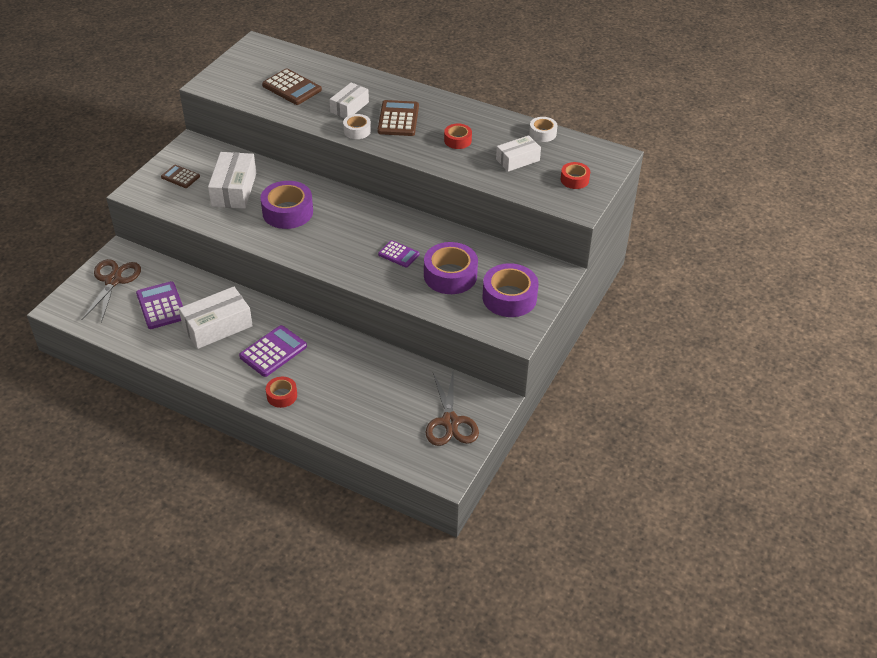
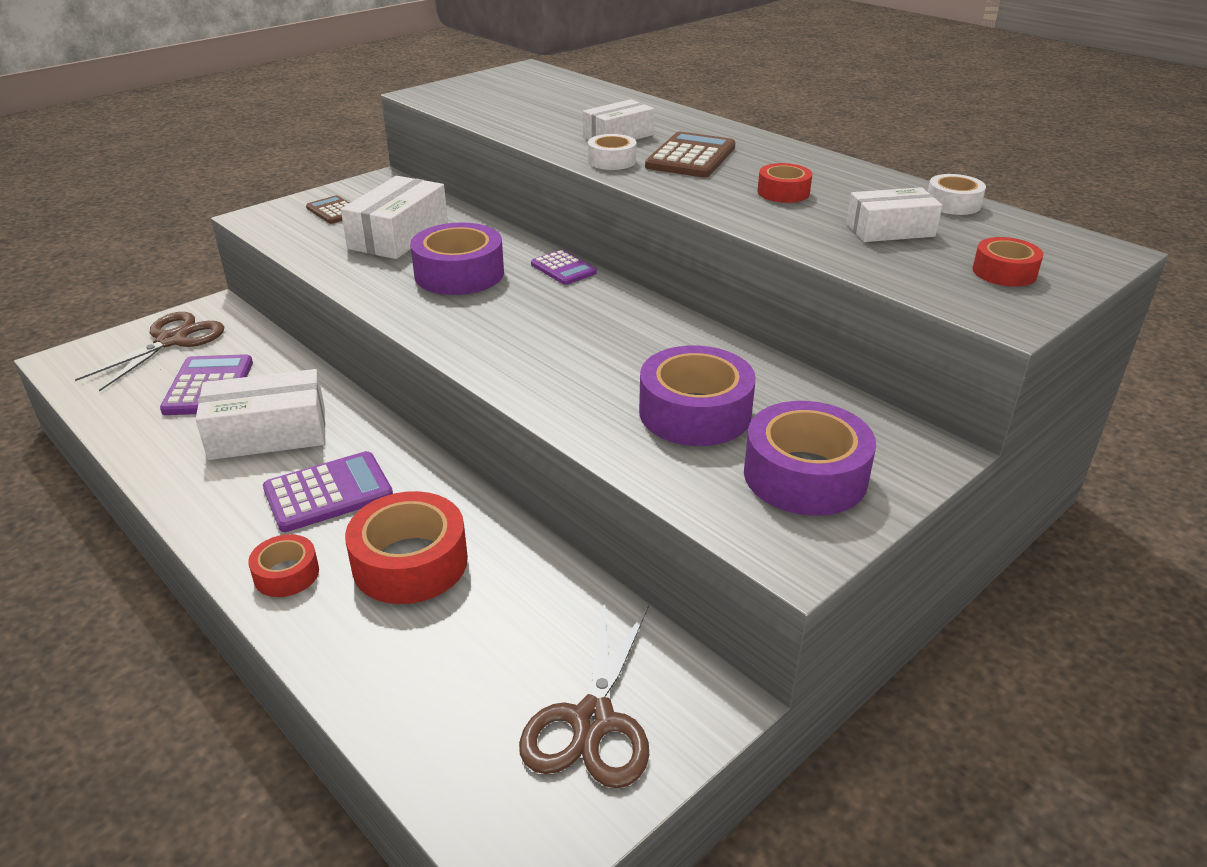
camera: 20 degrees right, 10 degrees down
brown calculator [262,68,322,105] -> none
purple calculator [378,240,420,268] -> purple calculator moved to [531,250,597,285]
none -> red tape [345,491,468,604]

